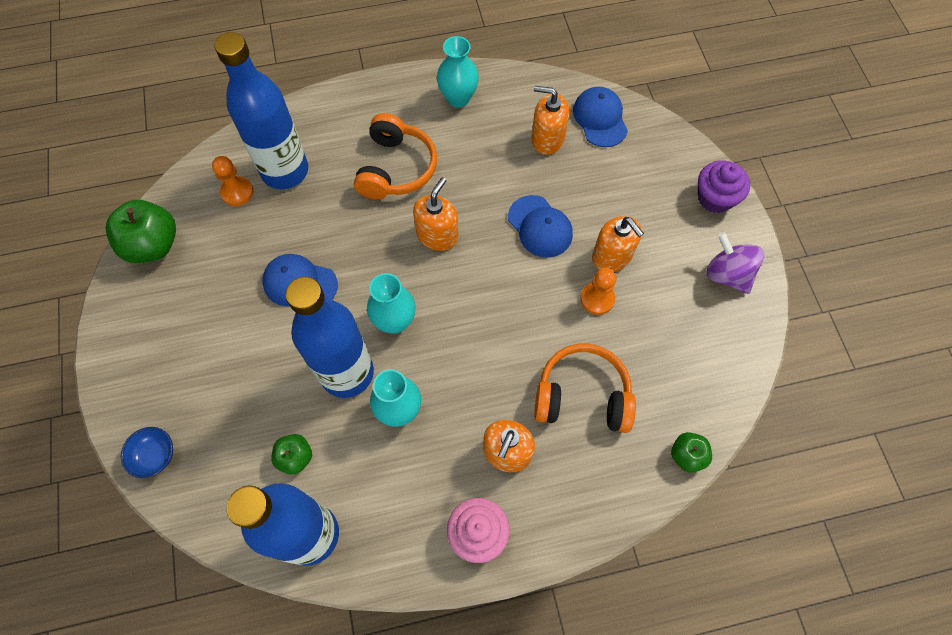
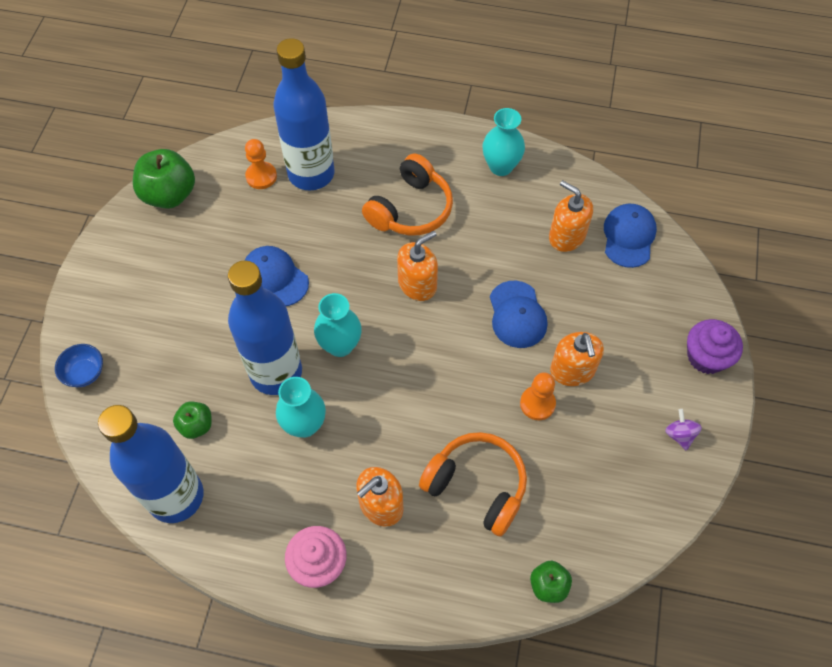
camera: 25 degrees right, 5 degrees down
purple spinning top [706,232,764,294] -> purple spinning top [665,409,702,451], size x0.58

